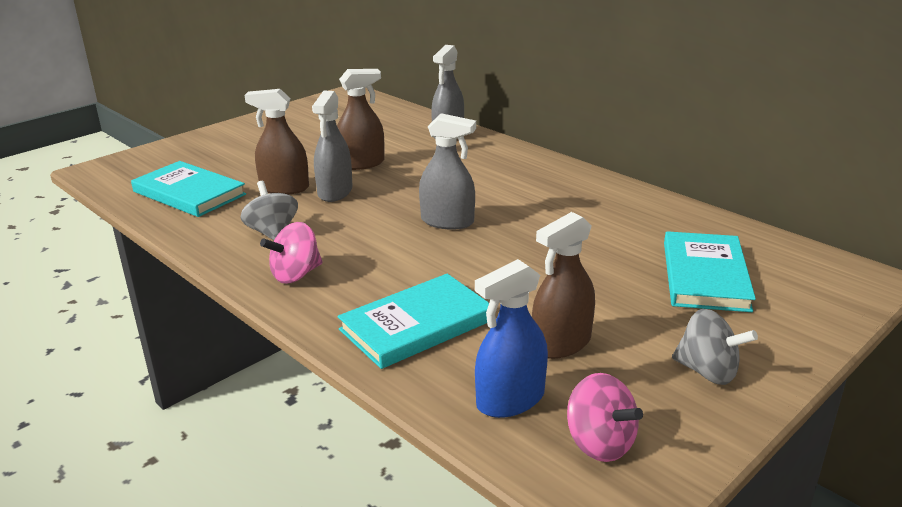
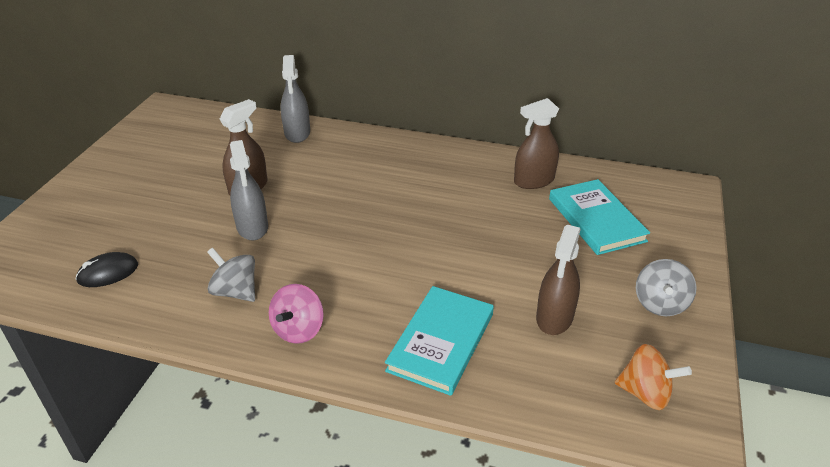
camera: 30 degrees left, 10 degrees up
turquoise book [131,161,246,217] -> black mouse [75,252,138,287]
brown spray bottle [245,89,309,194] -> brown spray bottle moved to [514,98,559,189]
grey spray bottle [419,113,476,230] -> none
blue spray bottle [475,259,548,418] -> none
pink spinning top [567,373,643,462] -> orange spinning top [615,344,692,410]
grey spinning top [672,309,758,385] -> grey spinning top turned 105 degrees clockwise [636,259,697,316]

